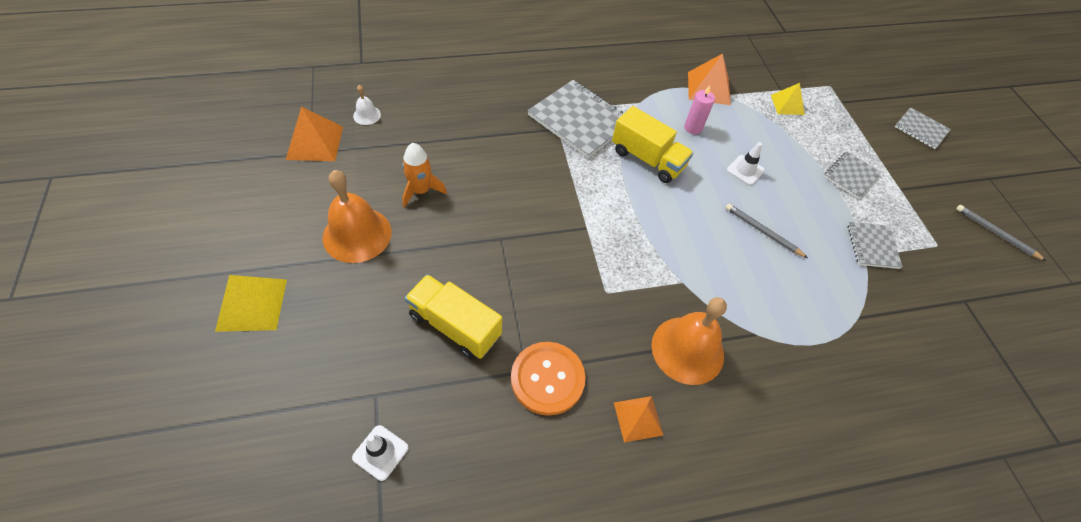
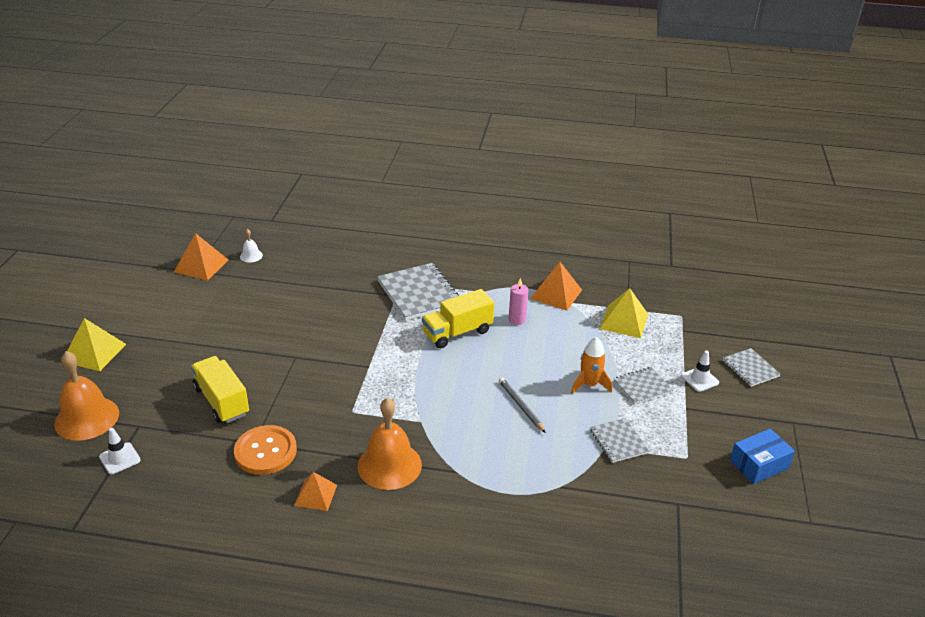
camera: 25 degrees right, 20 degrees down
orange bell [323,170,392,263] -> orange bell moved to [54,351,119,440]
orange rocket [402,143,447,208] -> orange rocket moved to [571,337,612,394]
yellow truck [612,106,693,183] -> yellow truck turned 90 degrees clockwise [422,289,494,348]
white traffic cone [727,142,765,186] -> white traffic cone moved to [681,350,719,392]
yellow pyramid [771,83,805,115] -> yellow pyramid [600,288,648,338], size x1.52
grey notebook [847,222,903,269] -> grey notebook turned 45 degrees counterclockwise [590,418,649,463]
grey pencil [956,205,1046,261] -> blue box [730,429,795,484]

